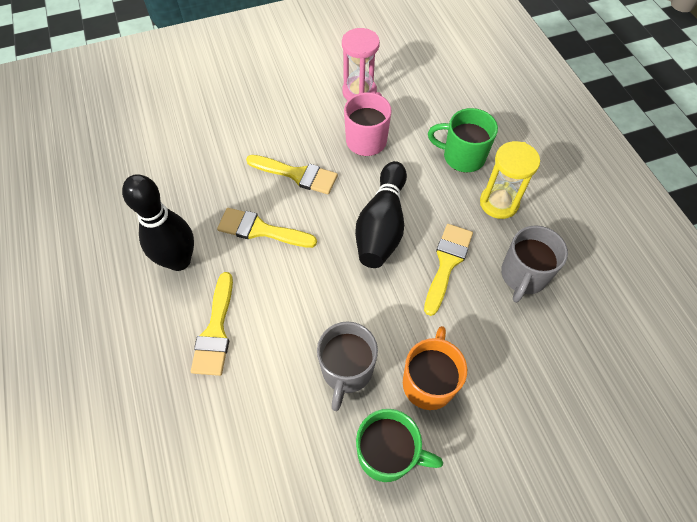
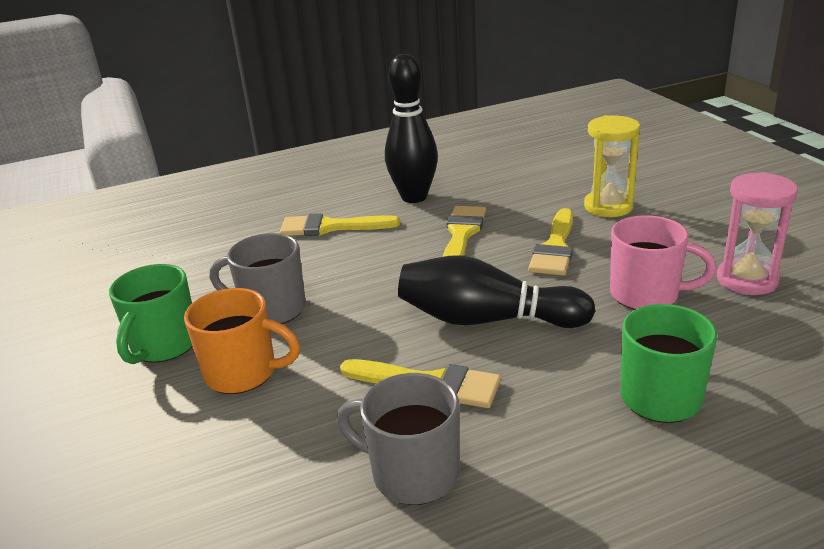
camera: 90 degrees right, 30 degrees down
yellow hourglass [480,141,540,219] -> yellow hourglass moved to [584,115,640,217]

